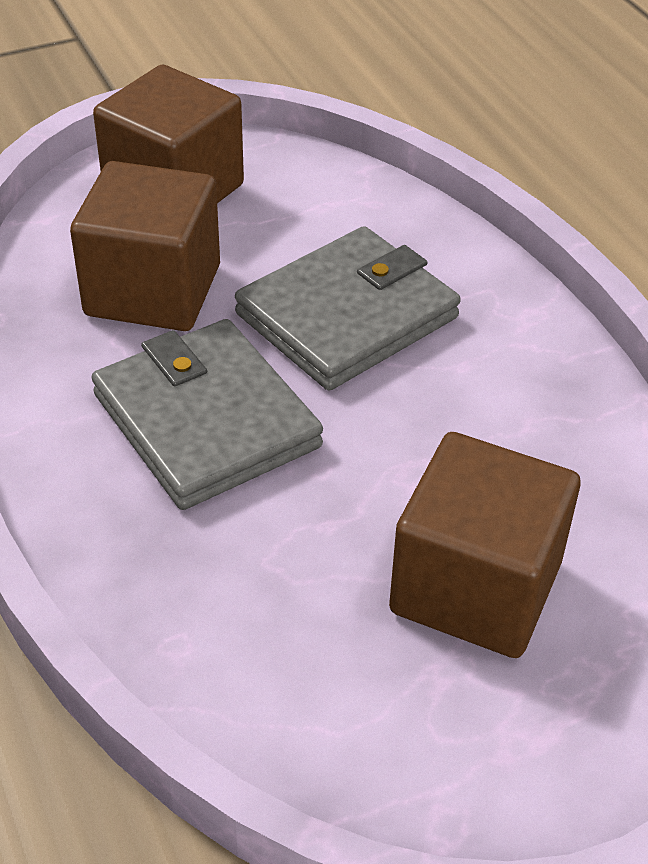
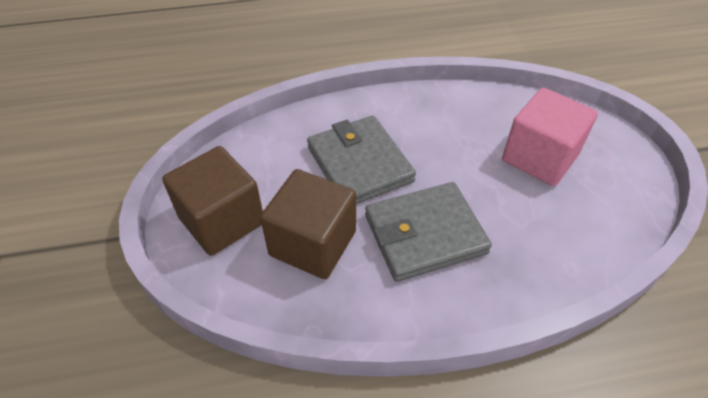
camera: 75 degrees left, 5 degrees up
brown cube [389,432,581,658] -> pink cube [502,88,598,186]

